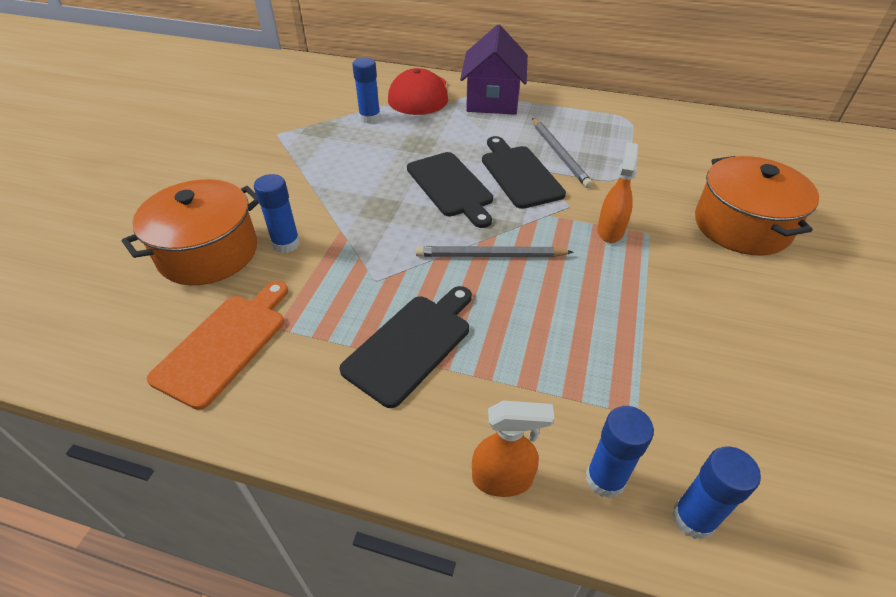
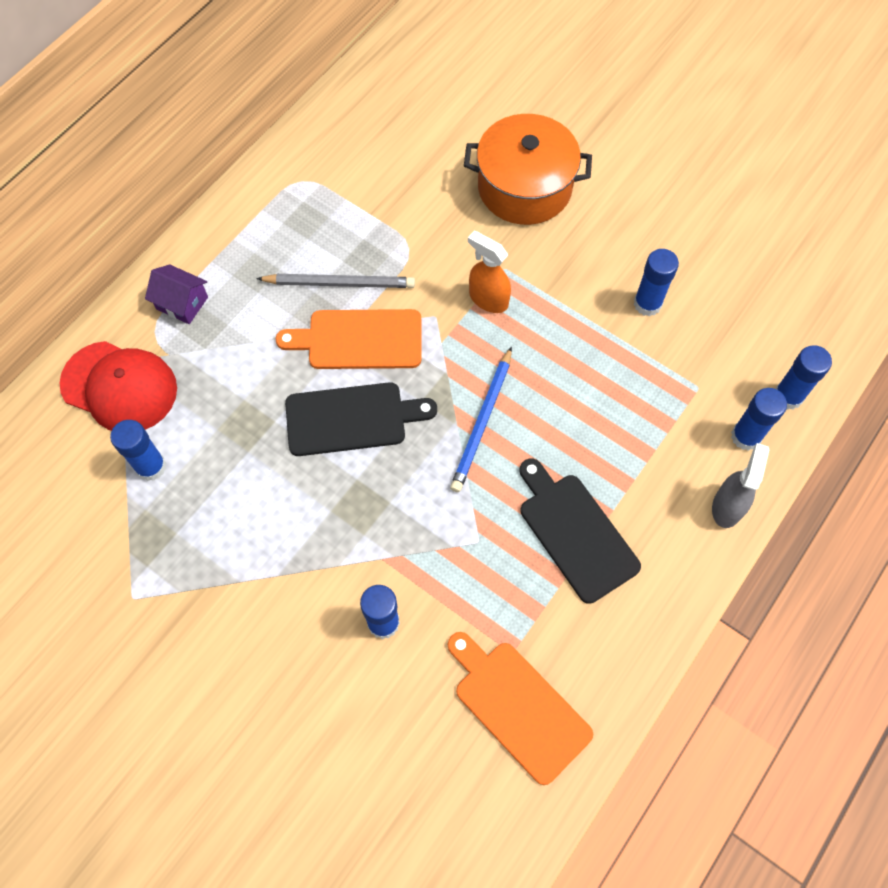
camera: 70 degrees left, 20 degrees up
orange pot [122,179,259,285] -> none
grey pencil [415,246,574,257] -> blue pencil [450,346,512,492]
purple house [460,25,528,115] -> purple house [145,264,208,324], size x0.52
orange spray bottle [472,401,555,497] -> grey spray bottle [712,443,769,528]
black cutting board [482,136,566,209] -> orange cutting board [276,309,421,369]
none -> blue glue stick [634,249,679,316]

